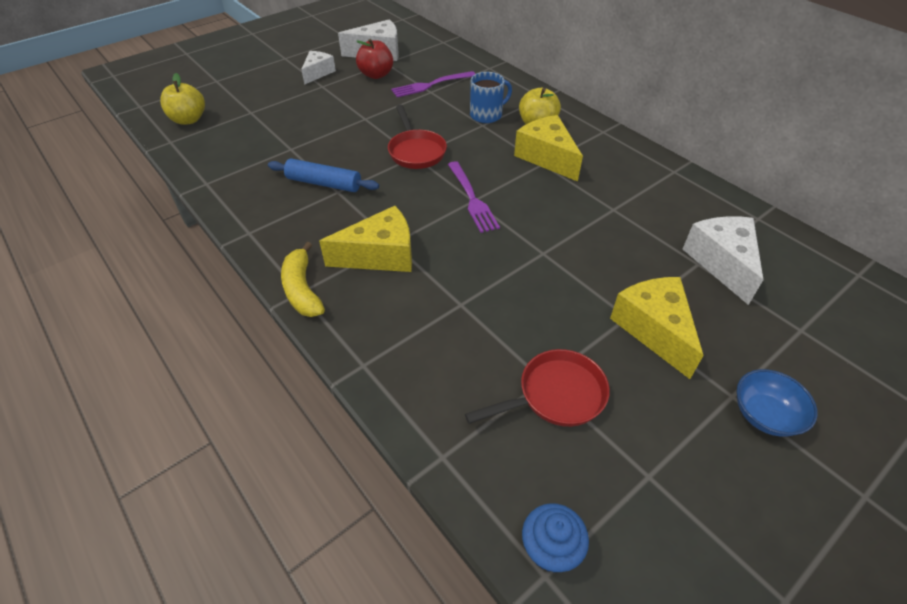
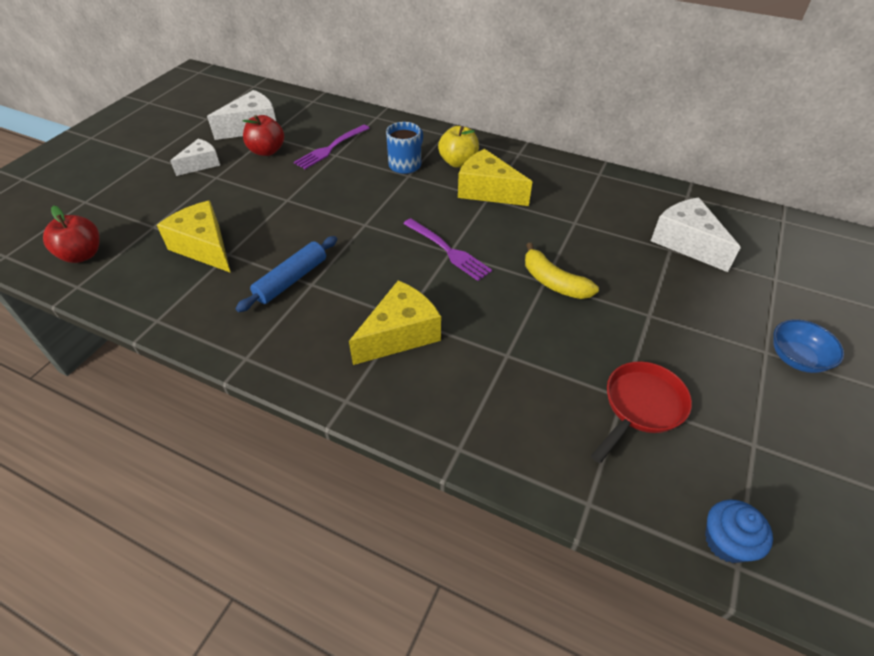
camera: 25 degrees left, 0 degrees up
yellow apple [160,73,205,125] -> red apple [43,206,100,263]
blue rolling pin [268,158,379,192] -> blue rolling pin turned 45 degrees counterclockwise [236,236,337,312]
yellow banana [281,242,325,317] -> yellow banana moved to [525,243,599,299]
white cheese [301,51,336,85] -> white cheese turned 45 degrees clockwise [170,139,220,176]
red pan [388,105,447,169] -> none
yellow cheese [610,277,704,379] -> yellow cheese moved to [157,200,231,273]

